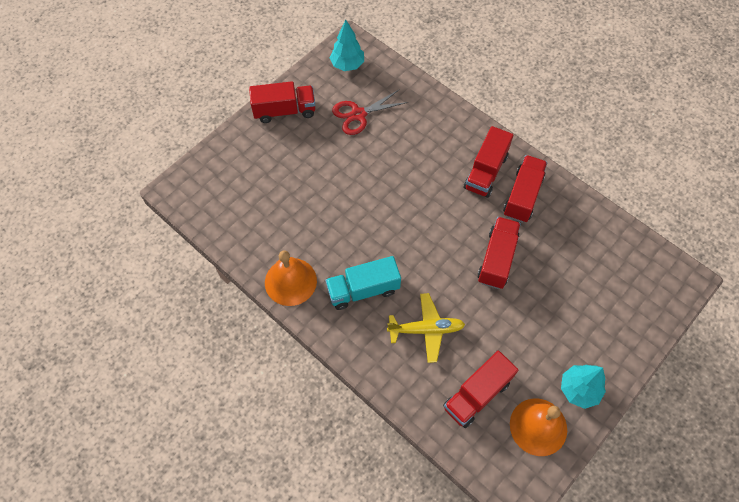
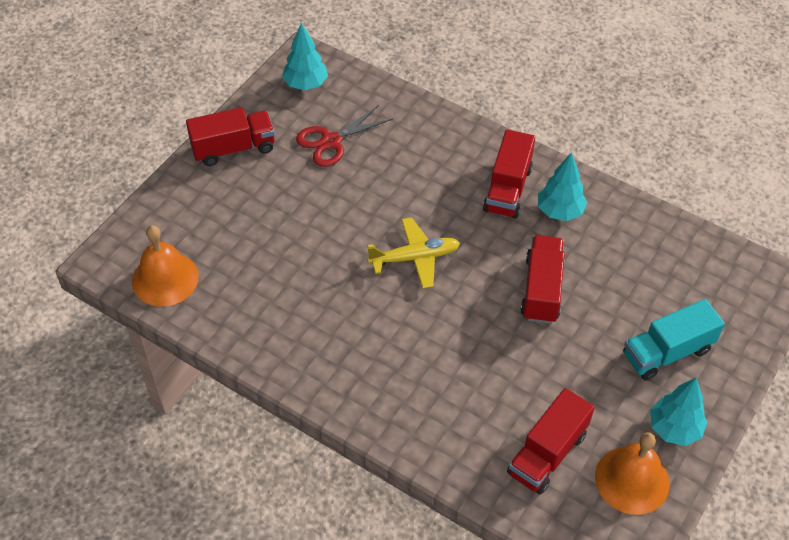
camera: 10 degrees left, 10 degrees down
orange bell [265,250,317,306] -> orange bell moved to [132,225,199,307]
turquoise truck [325,256,401,310] -> turquoise truck moved to [623,299,725,381]
yellow plane [387,293,465,363] -> yellow plane moved to [367,217,460,289]
red truck [503,155,547,223] -> turquoise tree [538,152,587,221]

